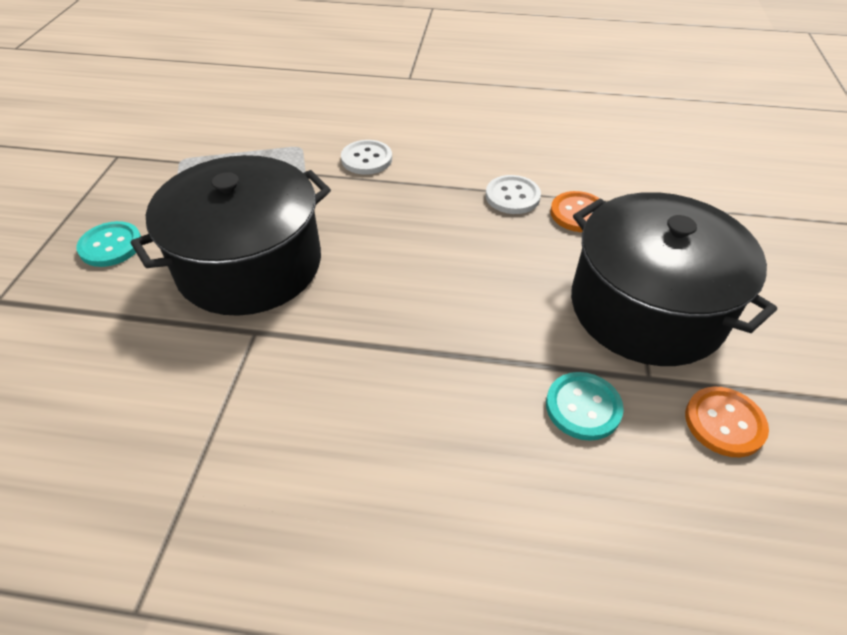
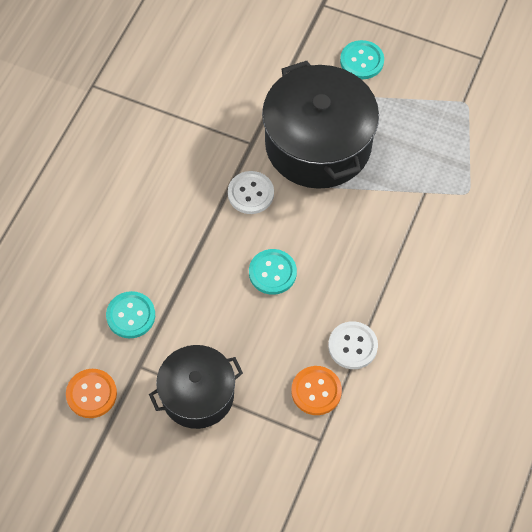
camera: 105 degrees right, 15 degrees up
white button [341,140,392,175] -> white button moved to [228,171,274,214]
black pot [571,192,777,366] -> black pot [149,345,243,429], size x0.62
none -> turquoise button [249,249,297,295]

